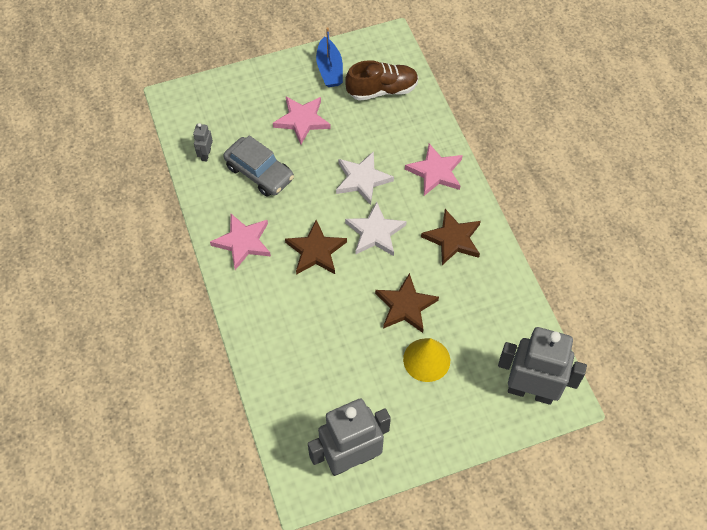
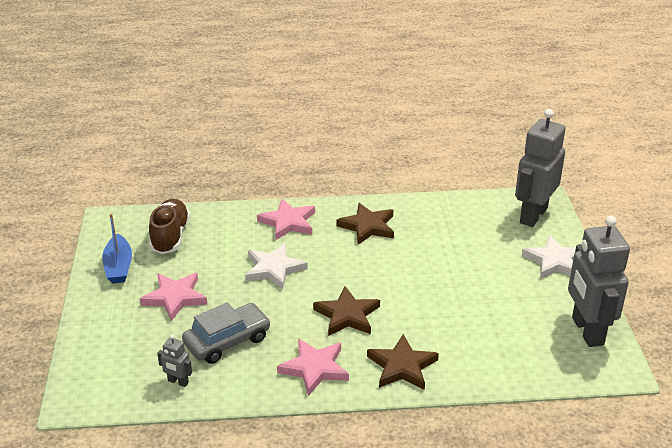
camera: 75 degrees left, 25 degrees down
blue boat [316,27,343,87] -> blue boat turned 75 degrees clockwise [102,213,132,283]
white star [345,201,407,256] -> white star moved to [522,235,576,279]
brown star [375,273,439,333] -> brown star moved to [367,334,439,390]
yellow cone [403,338,450,382] -> none

